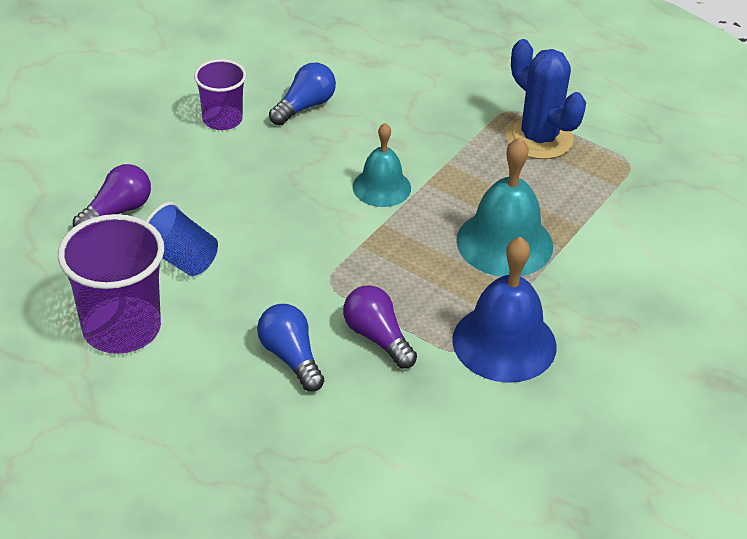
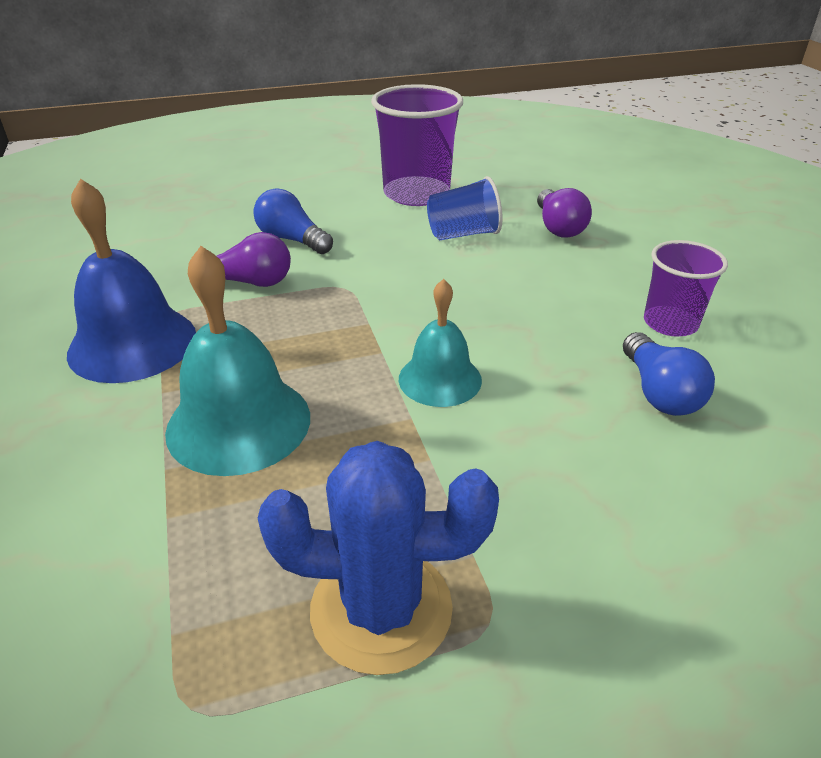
camera: 130 degrees right, 5 degrees down
blue light bulb [257,304,324,392] -> blue light bulb turned 150 degrees counterclockwise [253,189,333,254]

